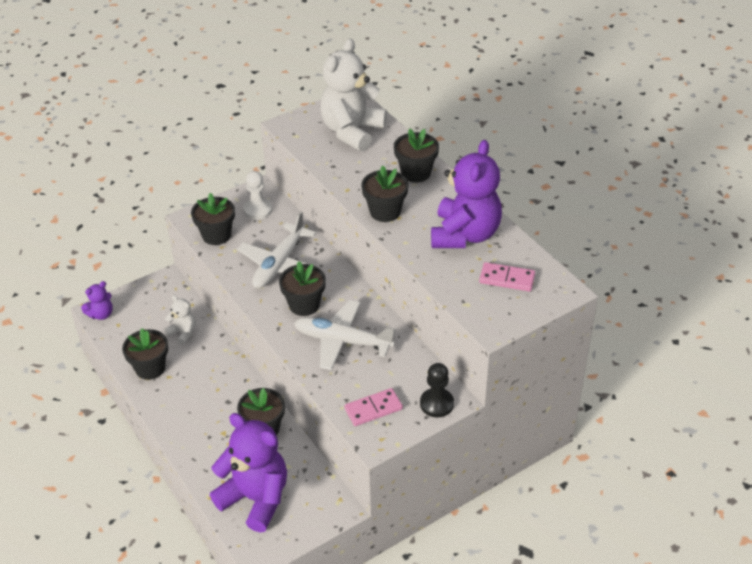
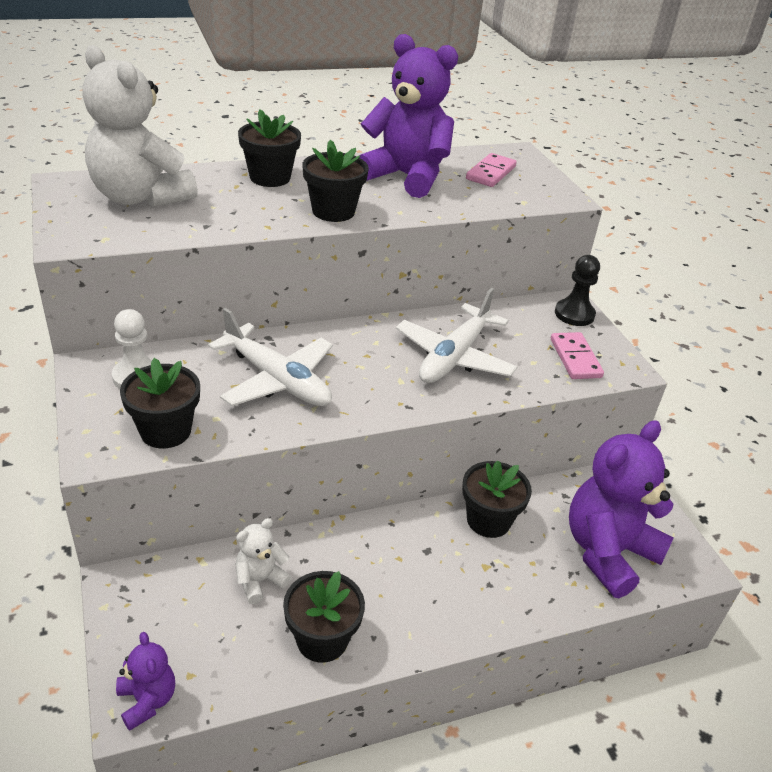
camera: 80 degrees left, 5 degrees down
black flower pot [279,261,326,316] -> none

